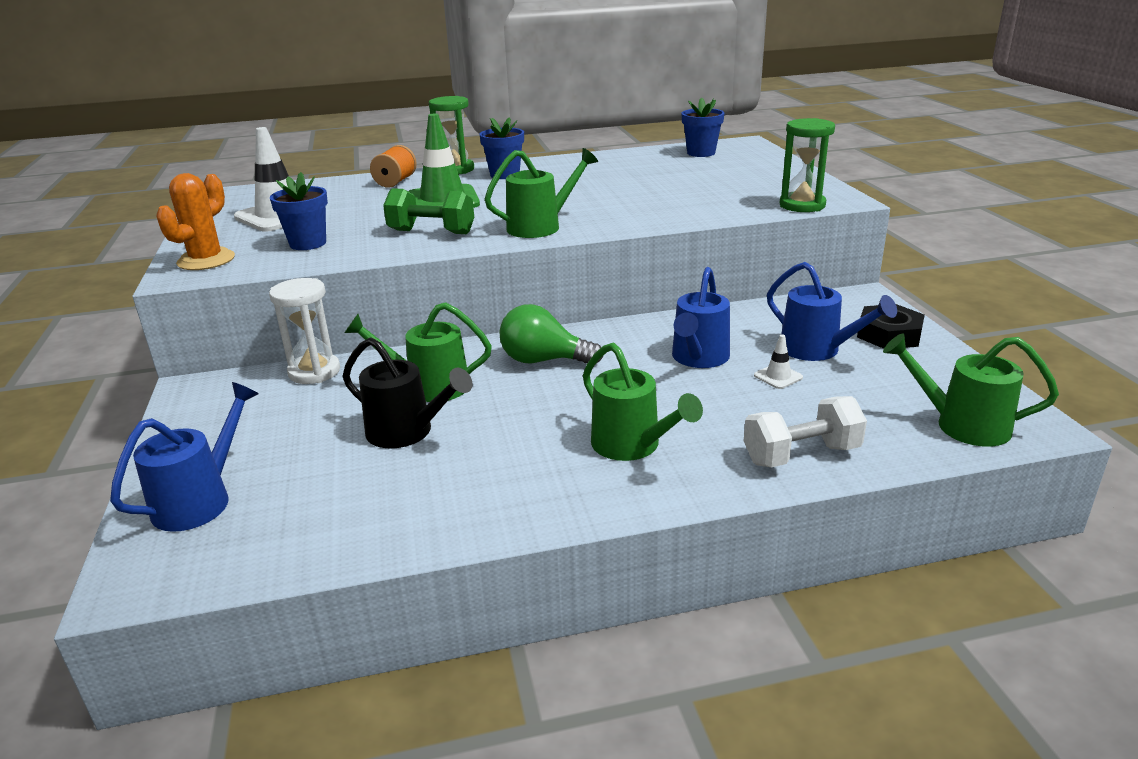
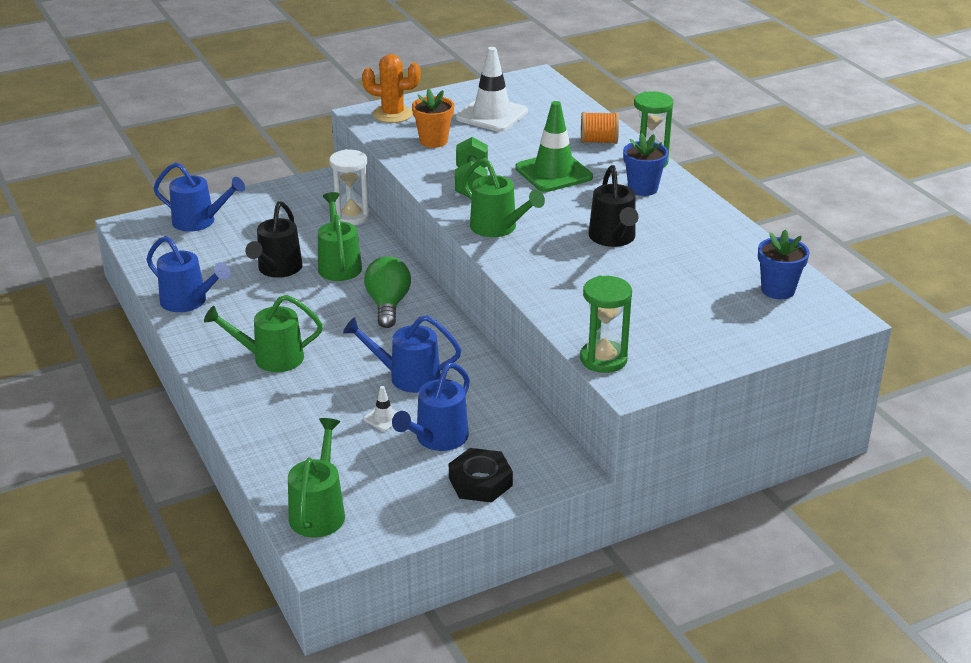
camera: 75 degrees right, 5 degrees up
blue flower pot [270,172,328,250] -> orange flower pot [412,88,454,148]
green watering can [583,343,703,461] -> green watering can turned 45 degrees clockwise [204,295,323,372]
white dumbbell [744,396,867,468] -> none
none -> blue watering can [146,236,230,312]
none -> black watering can [588,165,638,247]

